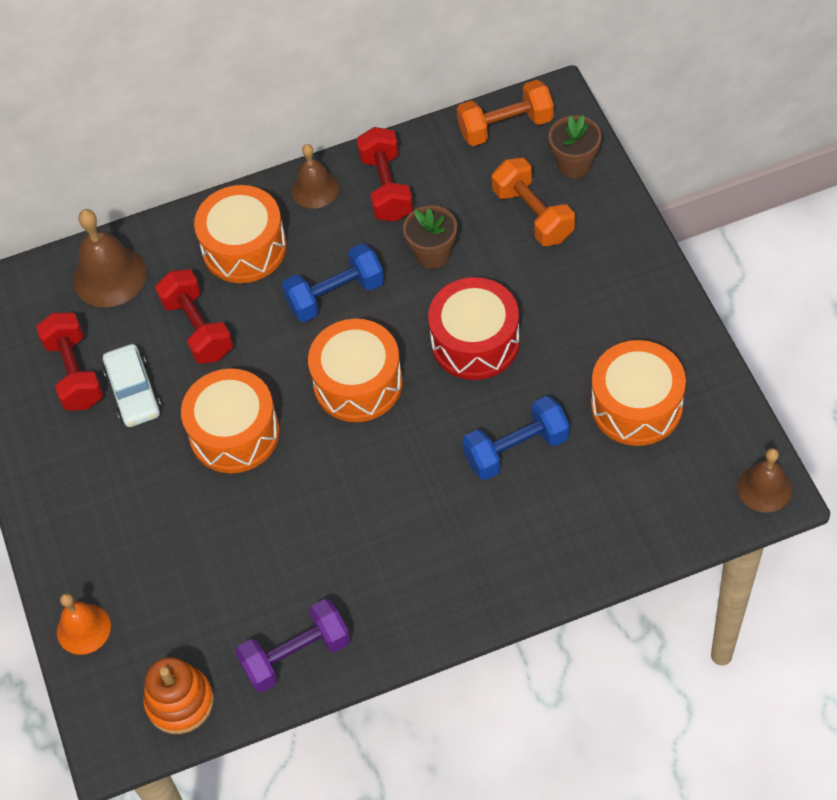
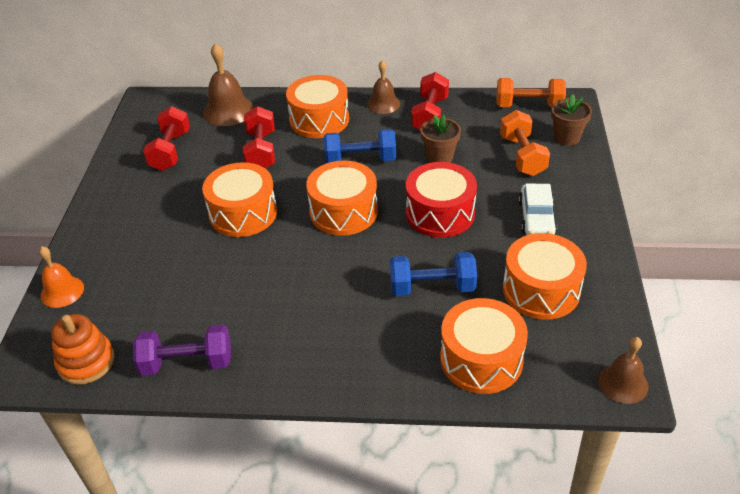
camera: 20 degrees right, 15 degrees down
white car [103,344,162,427] -> white car moved to [518,183,557,235]
none -> orange drum [440,298,528,394]

